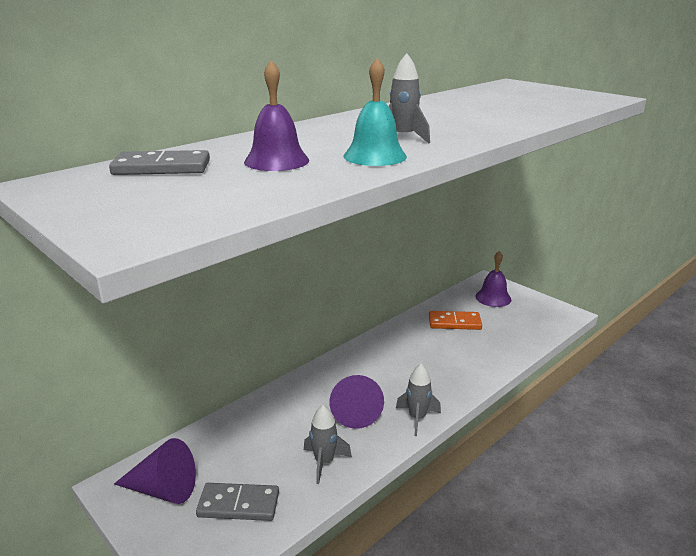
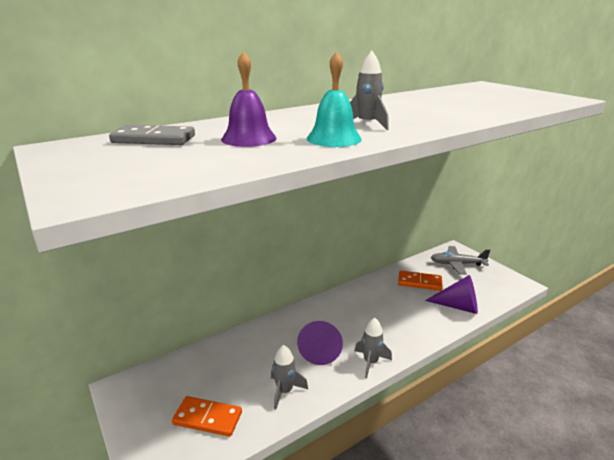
camera: 10 degrees right, 0 degrees up
purple cone [114,438,196,504] -> purple cone moved to [425,275,478,314]
grey domino [196,483,279,521] -> orange domino [172,396,242,437]
purple bell [475,251,511,307] -> grey plane [431,246,490,275]

